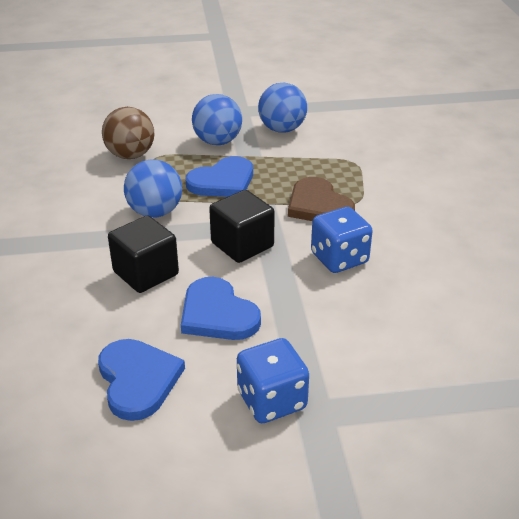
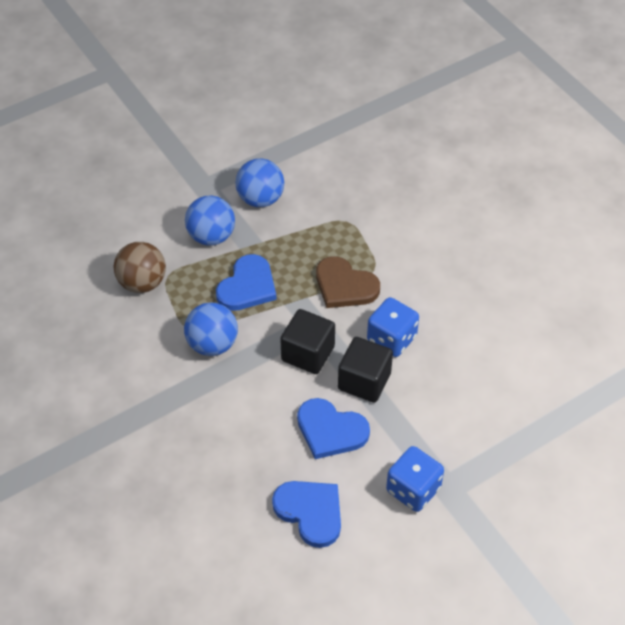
camera: 25 degrees left, 15 degrees up
black cube [108,216,179,293] -> black cube moved to [338,337,393,403]

